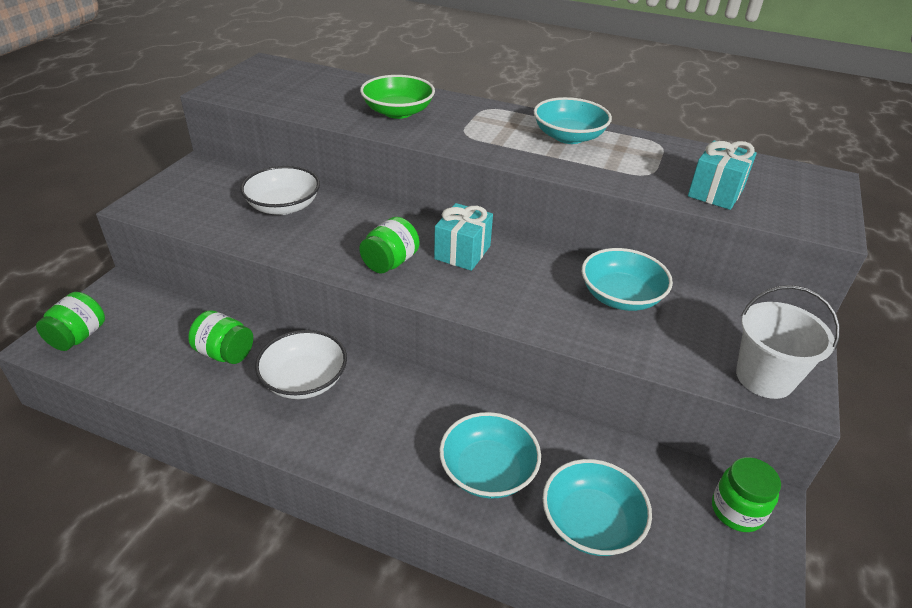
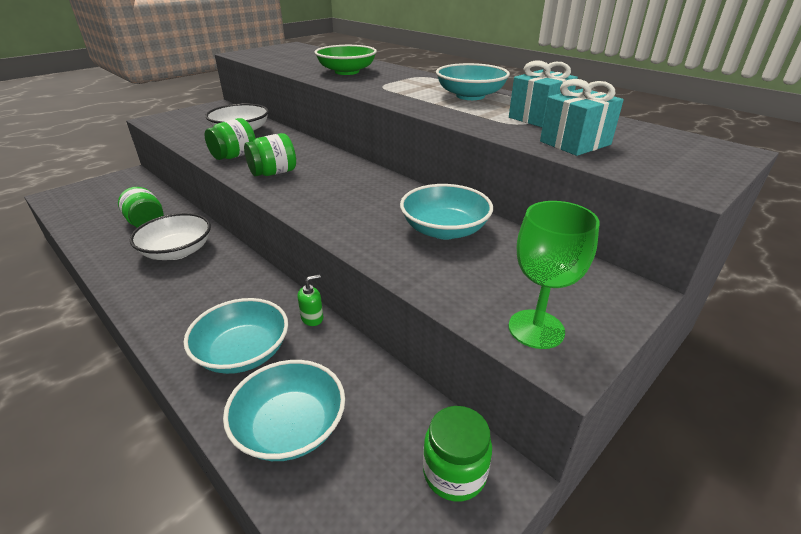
camera: 25 degrees right, 5 degrees down
green jar [36,292,105,351] -> green jar moved to [205,118,256,160]
turquoise gift [434,203,493,271] -> turquoise gift moved to [509,60,578,127]
white bucket [736,285,840,399] -> green goblet [509,201,600,349]
none -> green soap dispenser [298,274,323,326]

